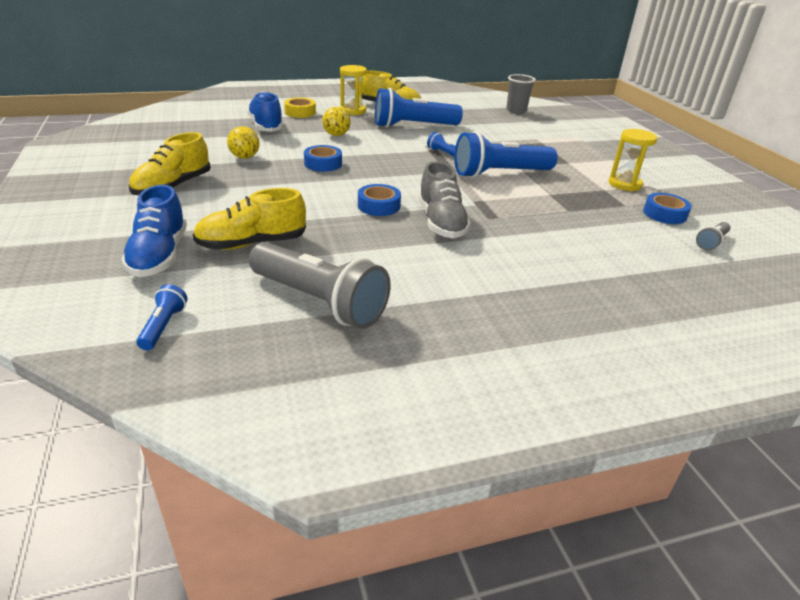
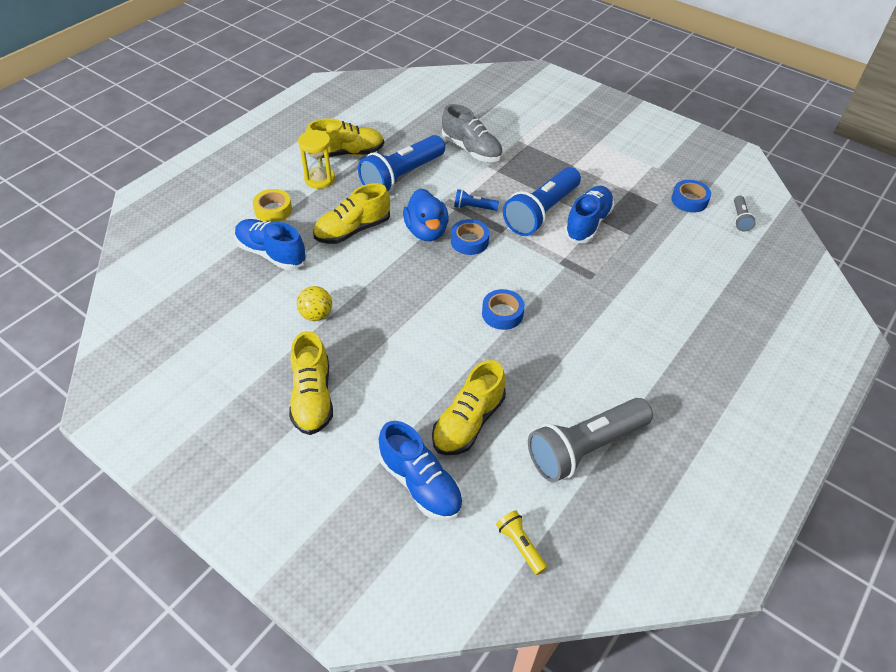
camera: 35 degrees left, 15 degrees up
blue flashlight [136,284,188,350] -> yellow flashlight [496,510,547,575]
grey flashlight [249,242,391,329] -> grey flashlight turned 150 degrees clockwise [528,398,653,482]
blue tape [304,145,342,172] -> blue tape moved to [451,219,489,255]
yellow ball [322,107,351,136] -> yellow shoe [313,183,390,244]
grey shoe [418,162,471,238] -> grey shoe moved to [442,104,503,162]
grey cup [506,74,536,114] -> none
yellow hourglass [609,129,658,192] -> none
none -> blue duck [403,188,449,241]
none -> blue shoe [564,186,615,243]

